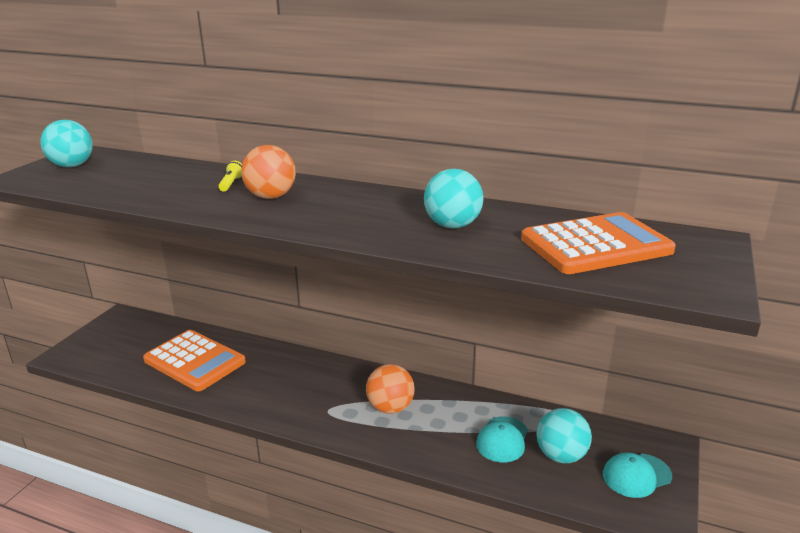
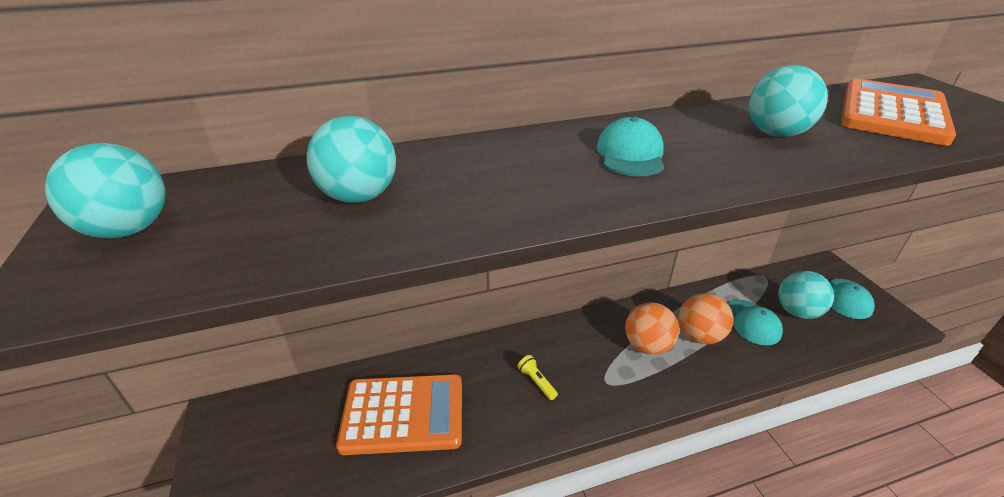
camera: 40 degrees left, 10 degrees up
yellow flashlight [218,161,242,191] -> yellow flashlight moved to [517,355,558,400]
orange ball [241,145,296,199] -> orange ball moved to [679,293,733,344]
none -> turquoise ball [306,116,396,203]
none -> turquoise cap [596,117,664,176]

